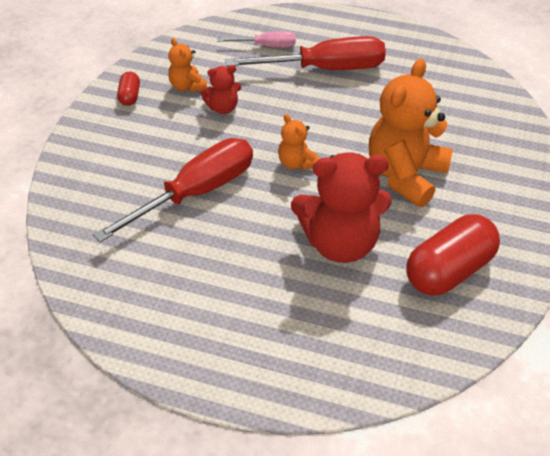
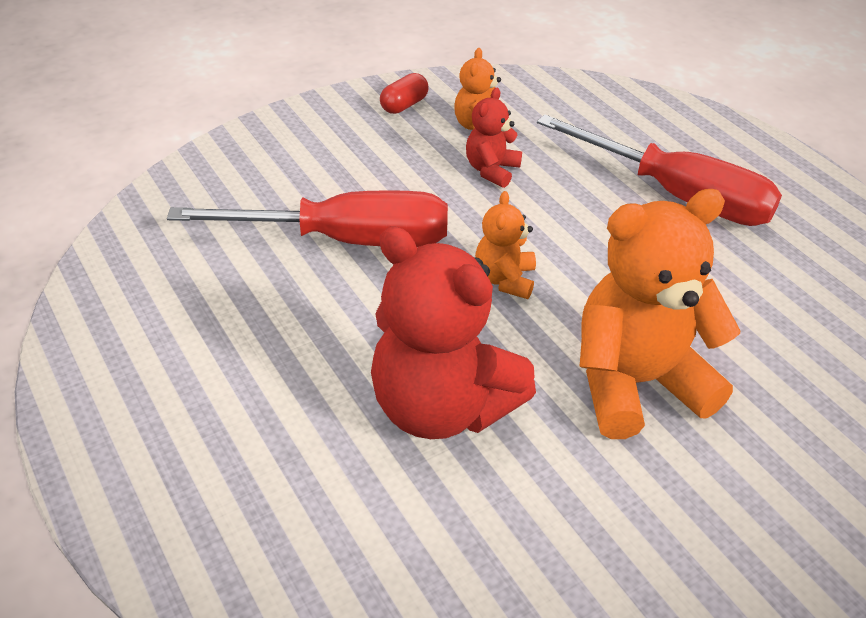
camera: 40 degrees right, 5 degrees down
red teddy bear [200,65,241,114] -> red teddy bear turned 90 degrees clockwise [466,88,522,188]
pink screwdriver [217,31,296,47] -> none
red capsule [407,214,500,296] -> none

